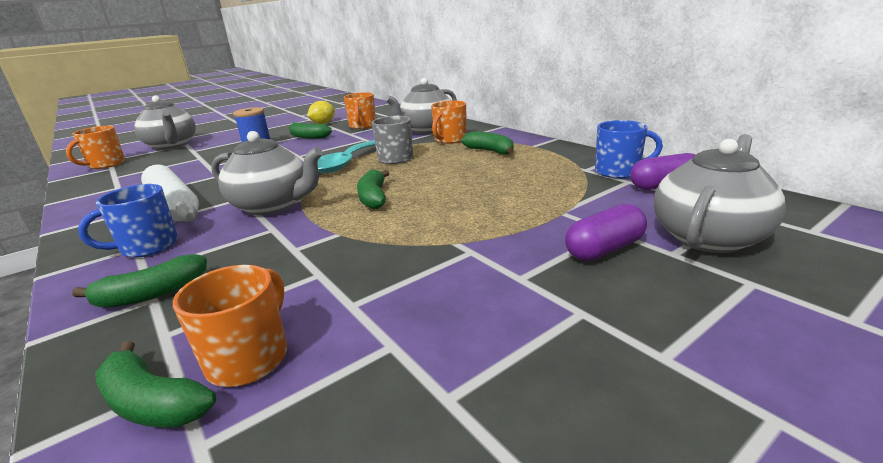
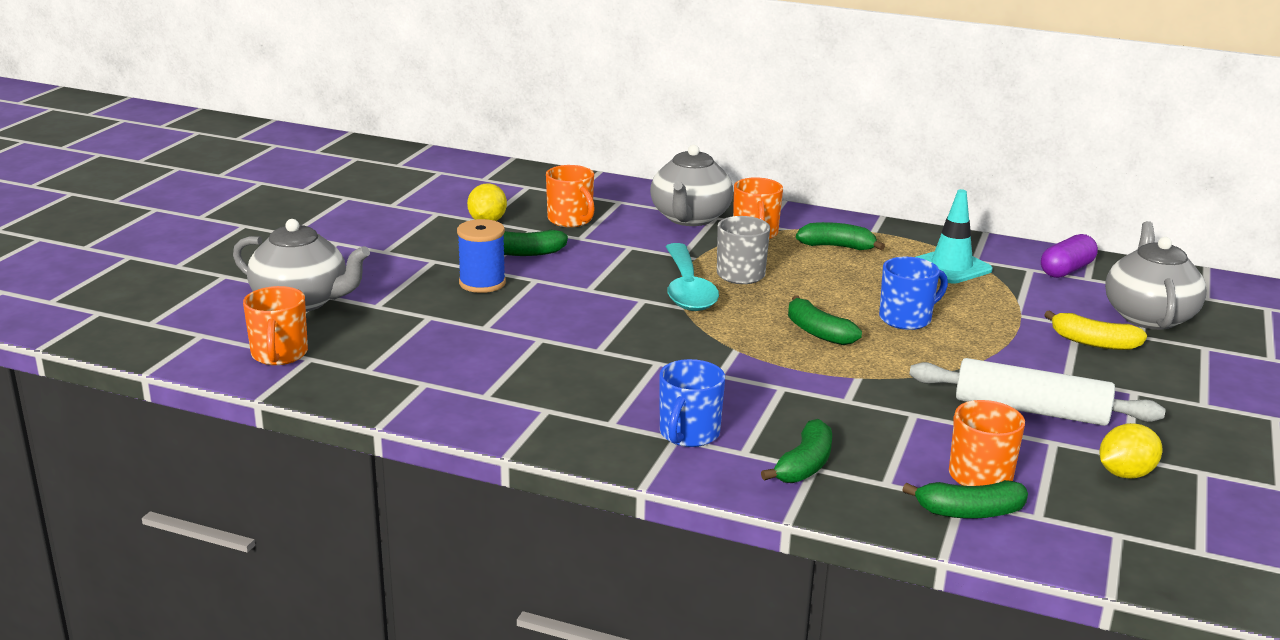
camera: 35 degrees left, 0 degrees up
white rolling pin [141,164,199,222] -> white rolling pin moved to [909,358,1166,426]
grey teapot [211,131,323,215] -> none
purple capsule [565,204,647,261] -> yellow banana [1044,310,1147,350]
blue mug [595,120,663,179] -> blue mug moved to [879,257,948,330]
none -> turquoise traffic cone [916,189,993,284]
none -> yellow lemon [1099,423,1162,479]

